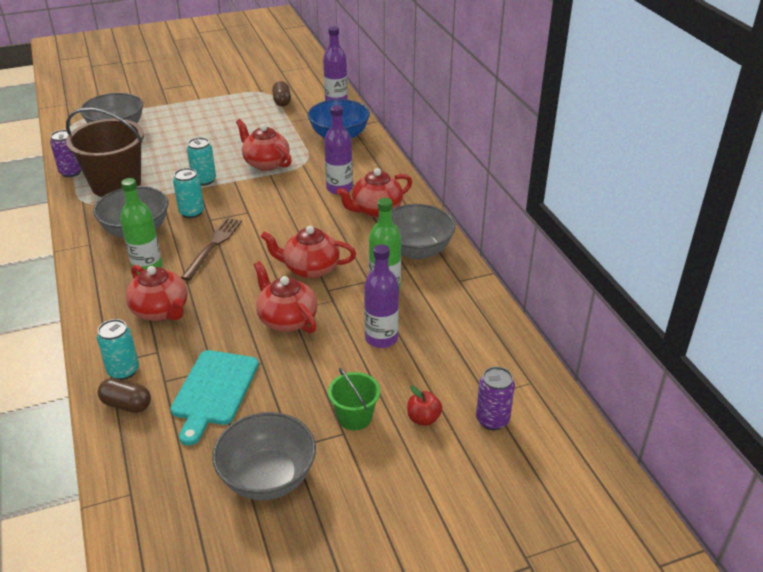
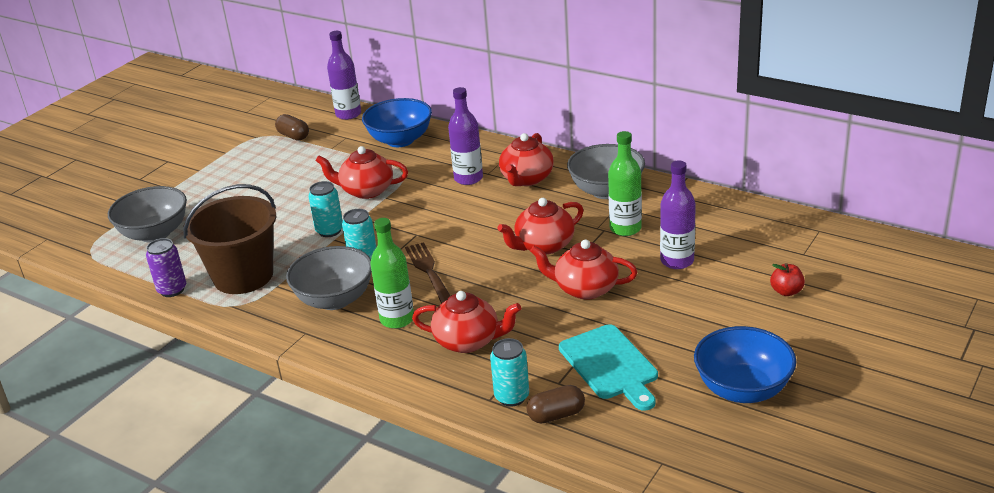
camera: 35 degrees left, 5 degrees down
grey bowl [212,412,316,500] -> blue bowl [694,326,796,403]
green bucket [328,368,380,430] -> none
purple can [476,366,515,430] -> none

